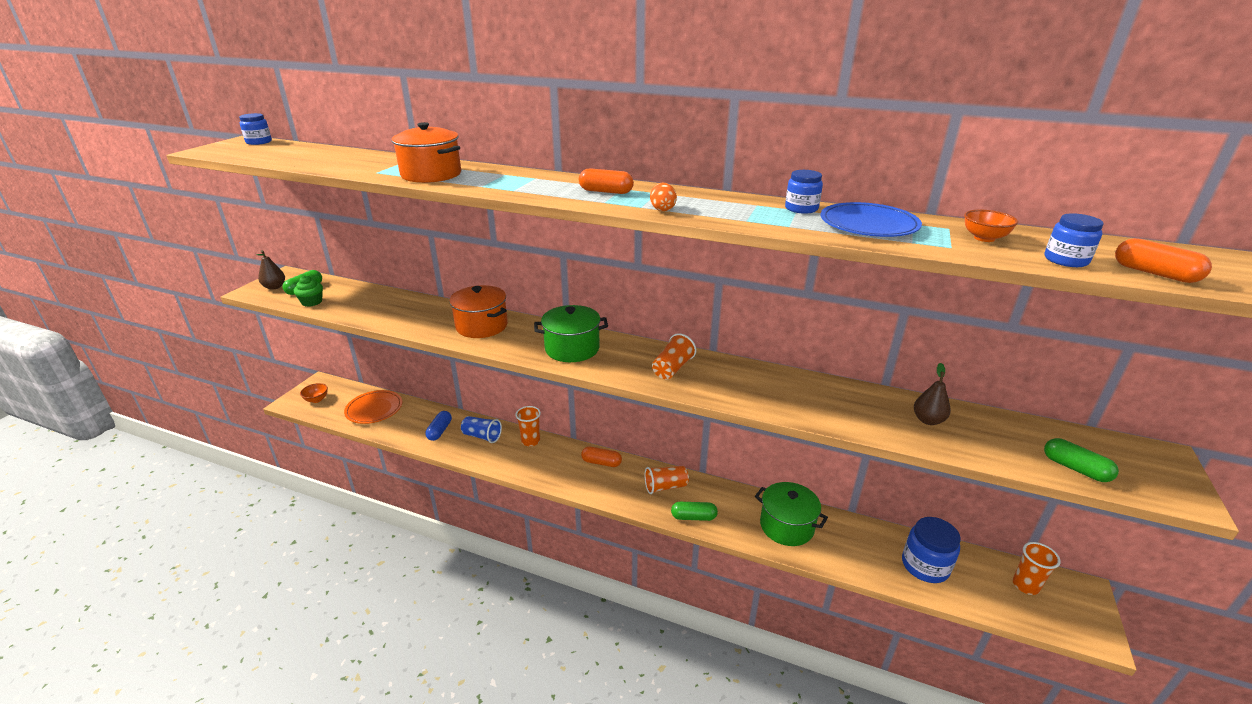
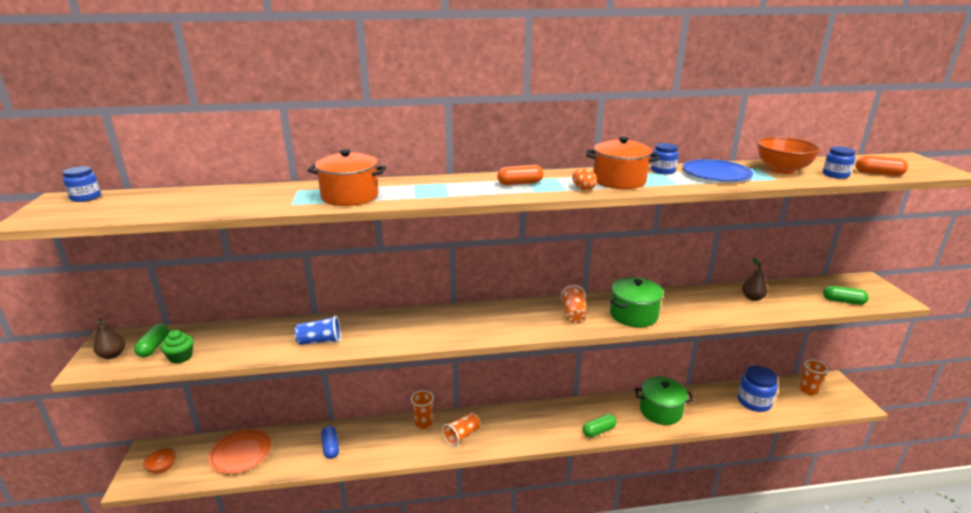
camera: 30 degrees left, 5 degrees down
orange pot [449,285,508,338] -> orange pot moved to [586,137,659,189]
blue cup [461,416,502,443] -> blue cup moved to [295,315,341,345]
green pot [534,305,608,362] -> green pot moved to [610,277,664,327]
orange capsule [581,447,622,467] -> none
orange cup [644,466,689,494] -> orange cup moved to [442,412,481,447]
orange bowl [964,210,1018,242] -> orange bowl [757,137,821,174], size x1.84

